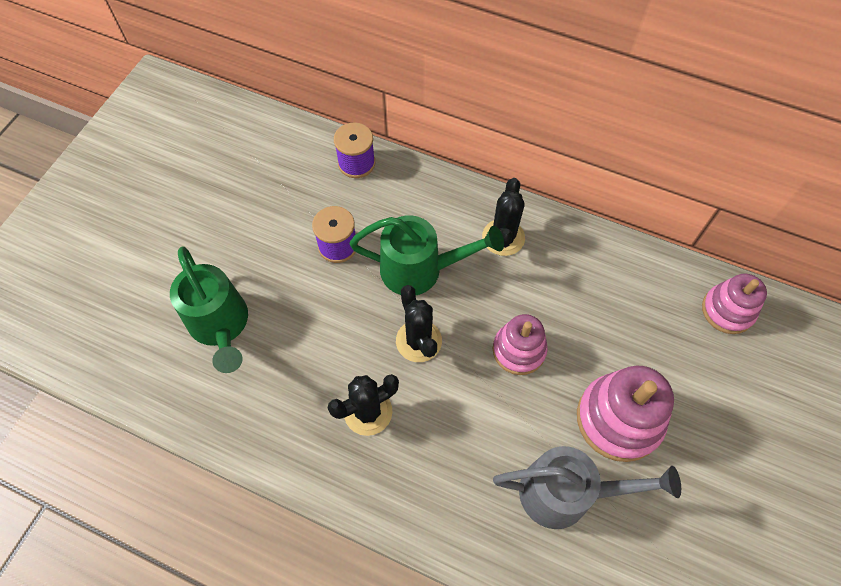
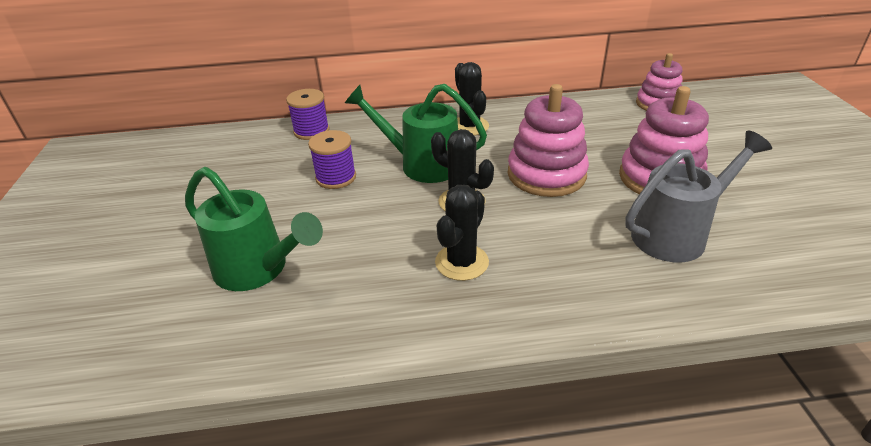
camera: 30 degrees left, 25 degrees down
green watering can [349,215,504,296] -> green watering can turned 135 degrees counterclockwise [345,84,487,183]
pink stacking toy [493,314,548,375] -> pink stacking toy [508,84,589,197], size x1.54

